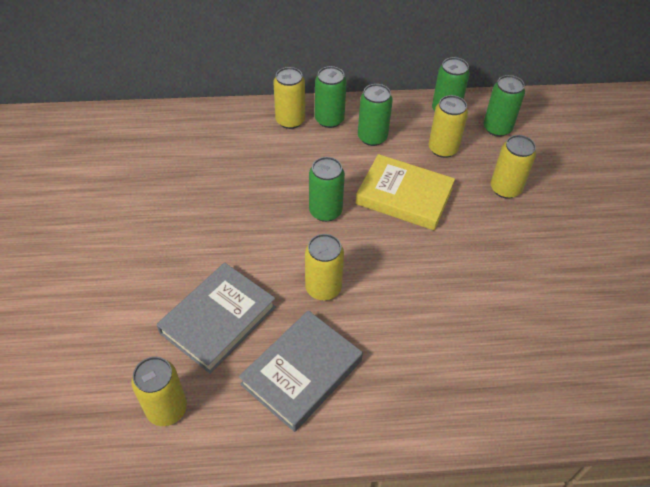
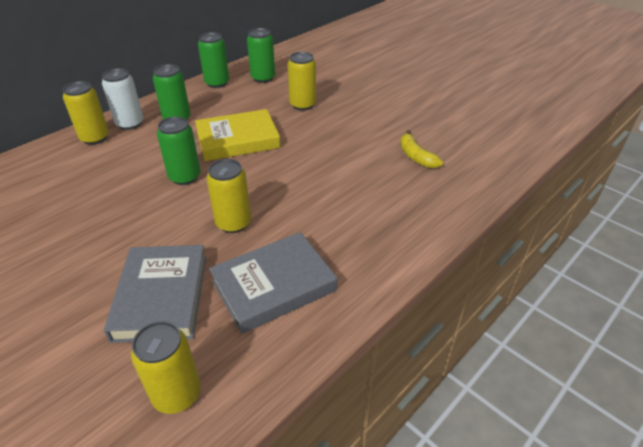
camera: 40 degrees left, 10 degrees down
grey book [239,310,363,432] -> grey book turned 60 degrees clockwise [209,232,337,334]
green can [315,66,347,128] -> white can [102,68,144,130]
yellow can [429,95,468,158] -> none
none -> yellow banana [400,130,443,168]

